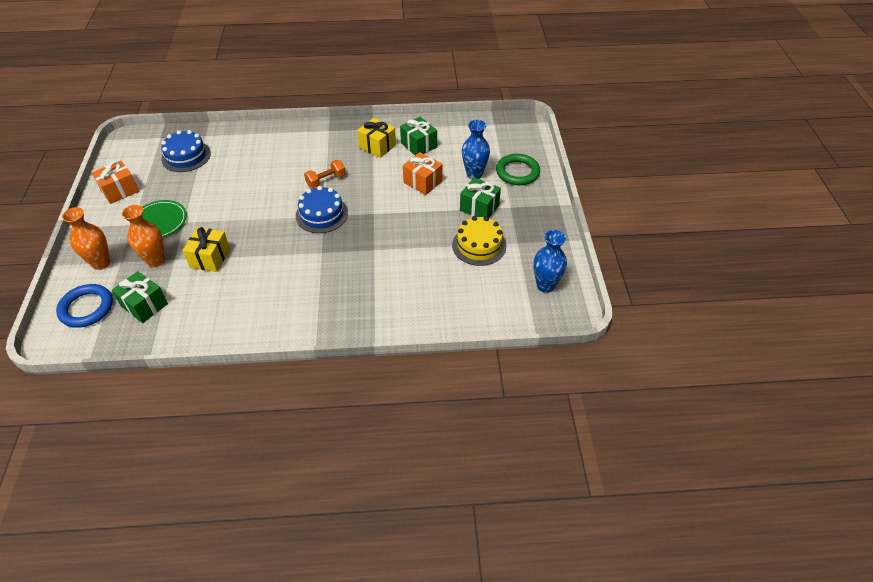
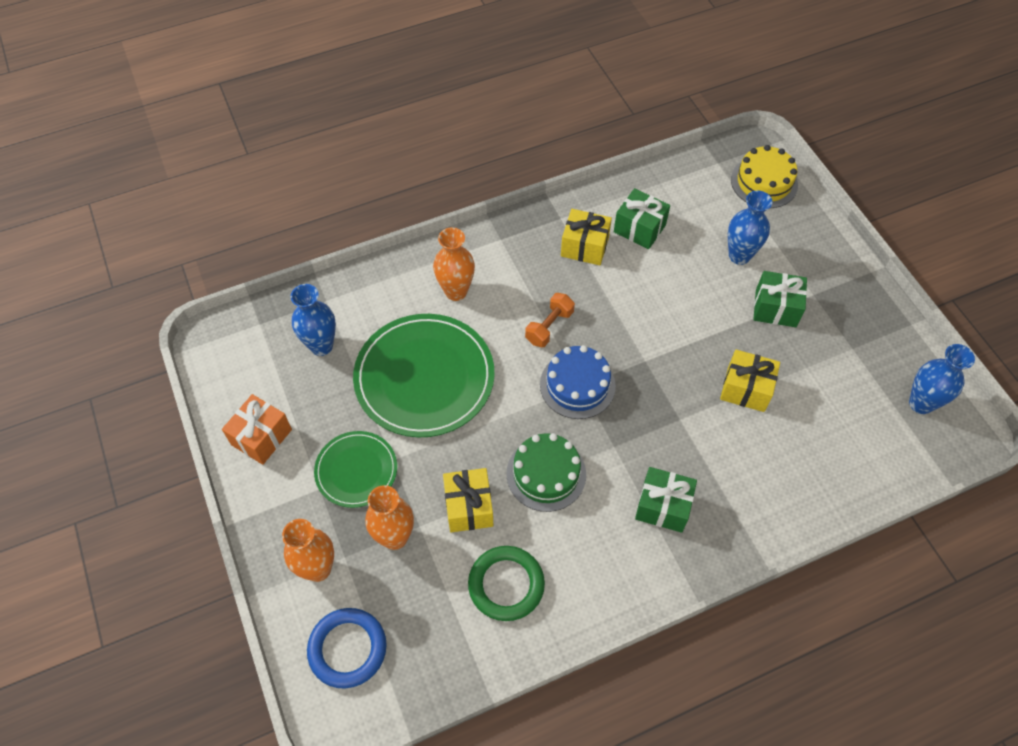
camera: 20 degrees left, 10 degrees up
green gift [112,271,168,323] -> green gift moved to [635,467,697,533]
blue cake [161,130,211,172] -> blue vase [291,284,336,356]
orange gift [403,152,443,195] -> none
yellow cake [452,216,506,266] -> yellow cake moved to [731,145,798,208]
green ring [496,154,540,185] -> green ring moved to [468,546,545,621]
none -> green plate [353,314,495,437]
none -> orange vase [433,227,475,301]
none -> green cake [506,433,586,512]
none -> yellow gift [720,350,780,412]

